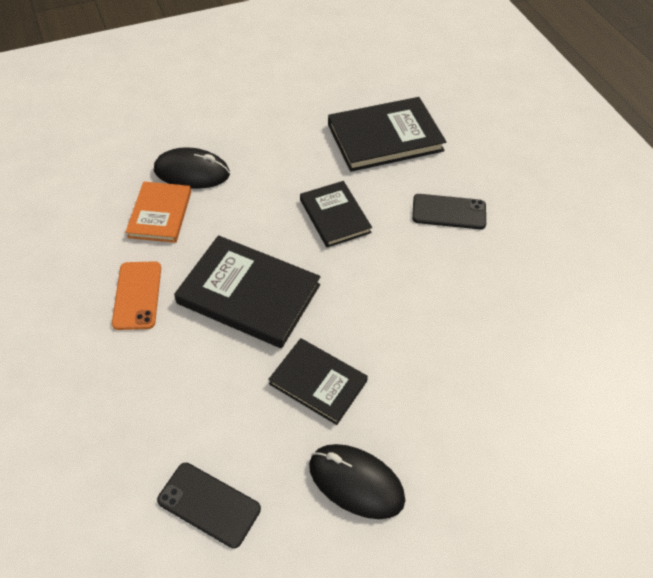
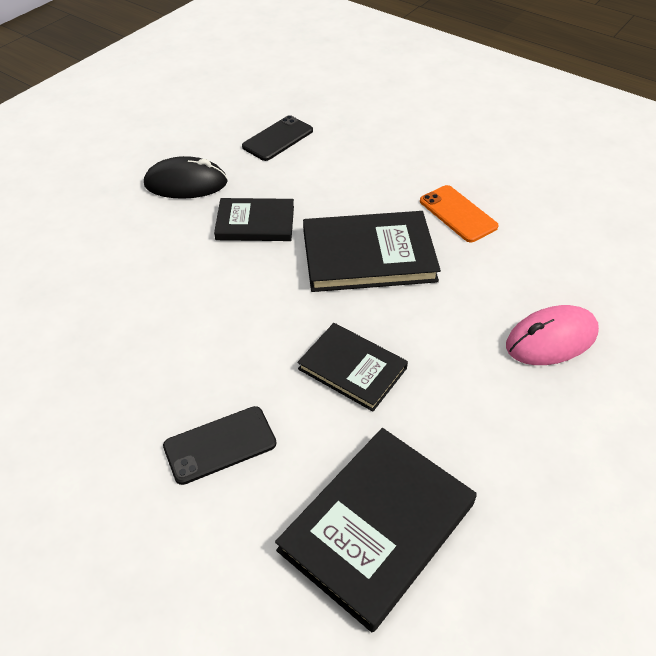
camera: 150 degrees right, 5 degrees down
orange book [125,182,191,243] -> none
black mouse [154,147,230,189] -> pink mouse [506,305,599,365]
black phone [157,463,261,548] -> black phone turned 45 degrees counterclockwise [242,115,313,161]

